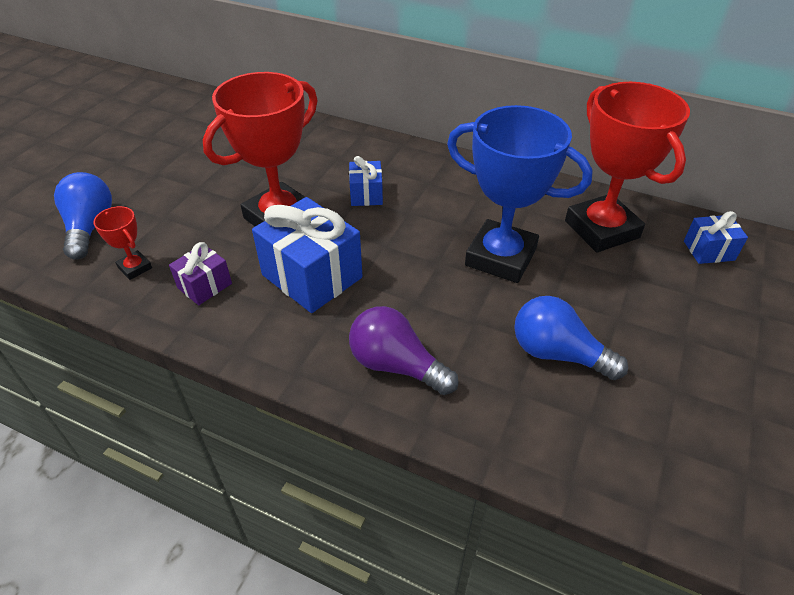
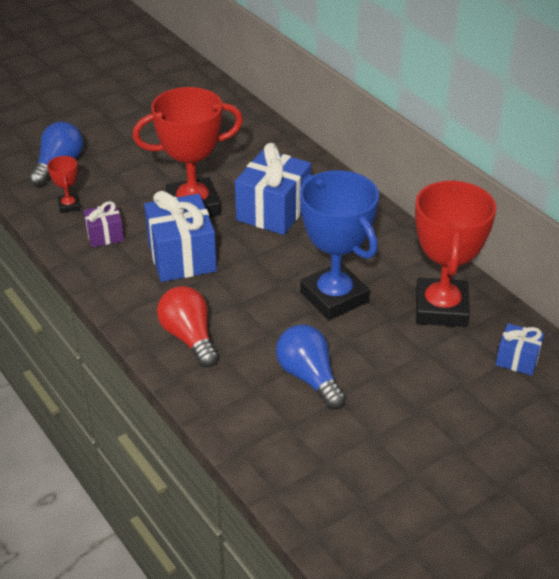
camera: 30 degrees right, 5 degrees down
blue gift [349,156,383,206] -> blue gift [235,143,311,235], size x1.91
purple light bulb [349,306,458,395] -> red light bulb [157,286,219,368]

